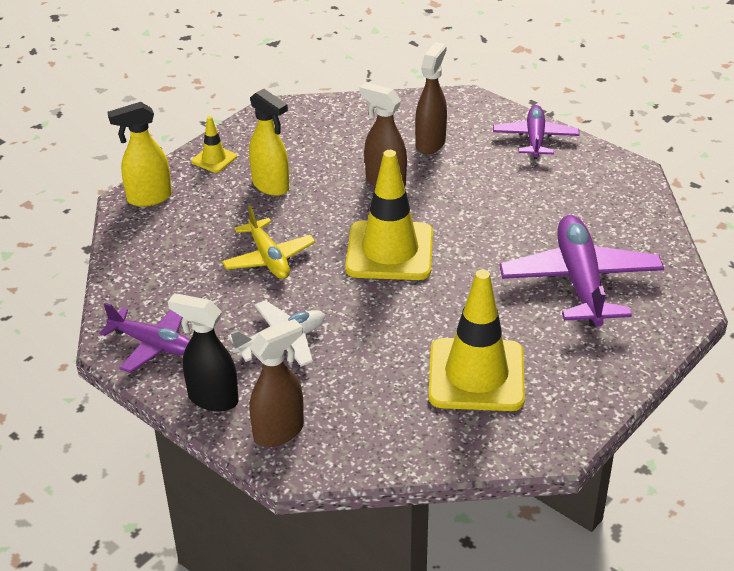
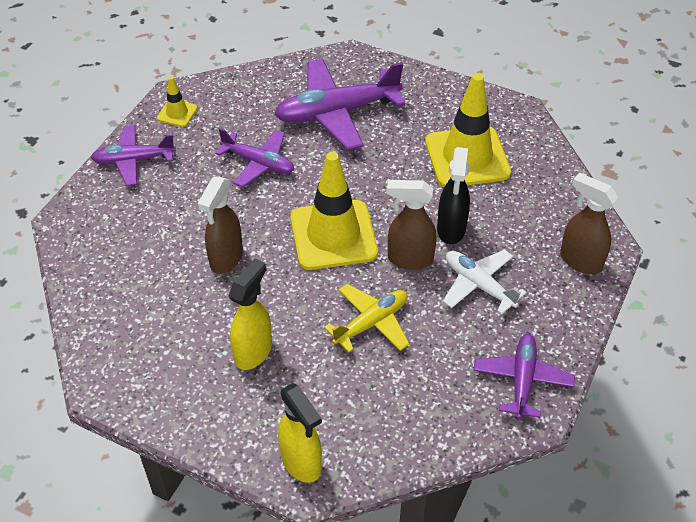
camera: 105 degrees left, 10 degrees up
black spray bottle [168,293,239,412] -> black spray bottle moved to [437,147,470,244]
yellow traffic cone [191,116,237,173] -> yellow traffic cone moved to [157,76,197,127]
brown spray bottle [415,42,447,154] -> brown spray bottle moved to [387,180,437,270]
none -> purple plane [215,128,294,187]

